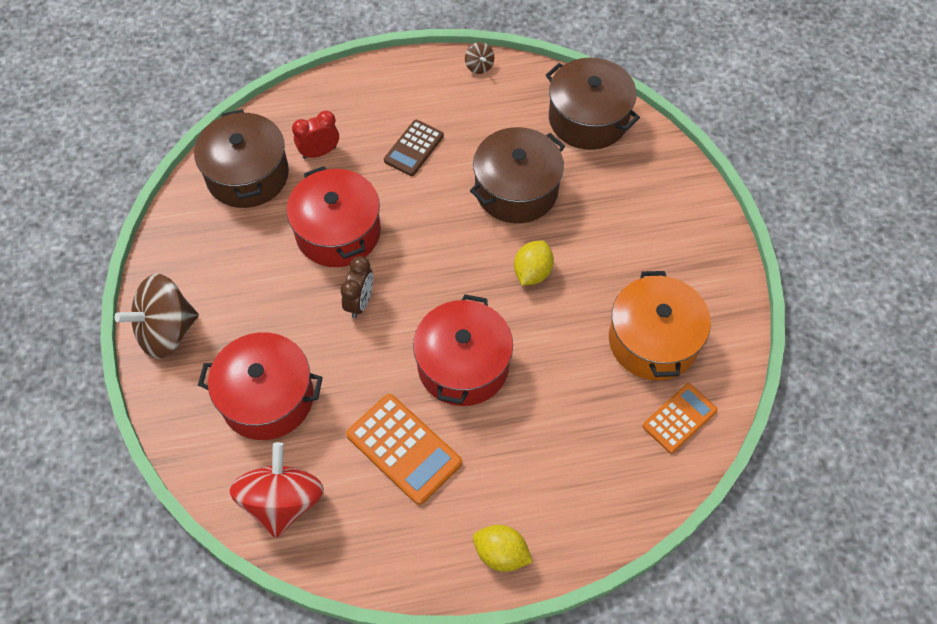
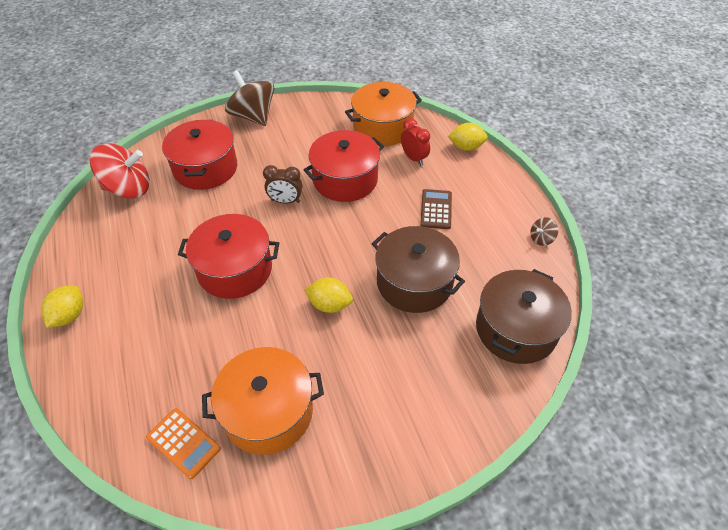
camera: 80 degrees right, 10 degrees down
brown pot [194,109,289,208] -> orange pot [345,82,422,146]
orange calculator [346,394,462,505] -> none
brown calculator [384,120,444,176] -> brown calculator turned 75 degrees clockwise [420,189,452,229]
none -> yellow lemon [448,123,488,151]

